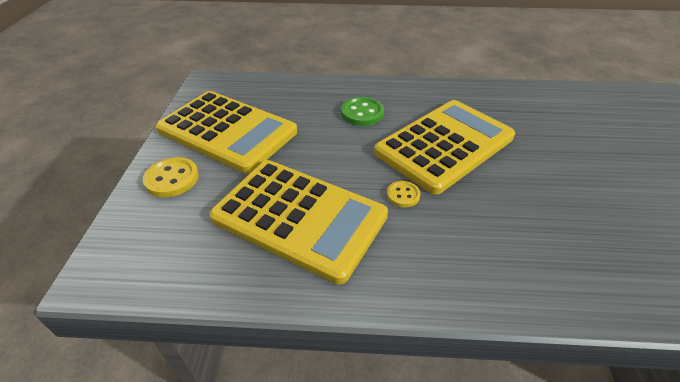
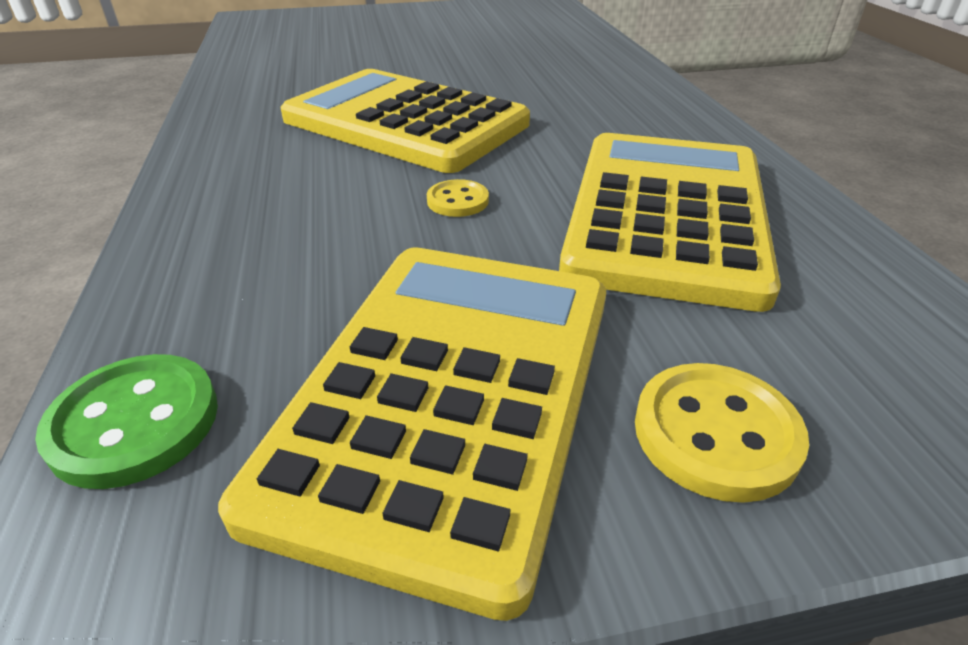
camera: 105 degrees left, 5 degrees down
green button [341,97,384,126] -> green button moved to [35,354,218,489]
yellow button [387,181,420,207] -> yellow button moved to [427,179,489,217]

